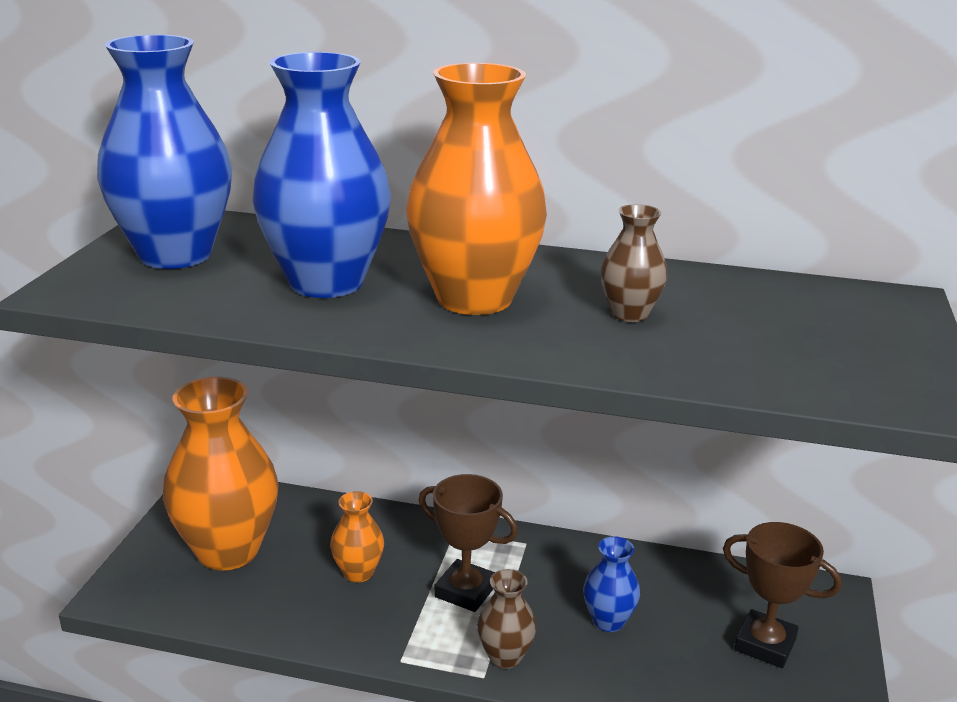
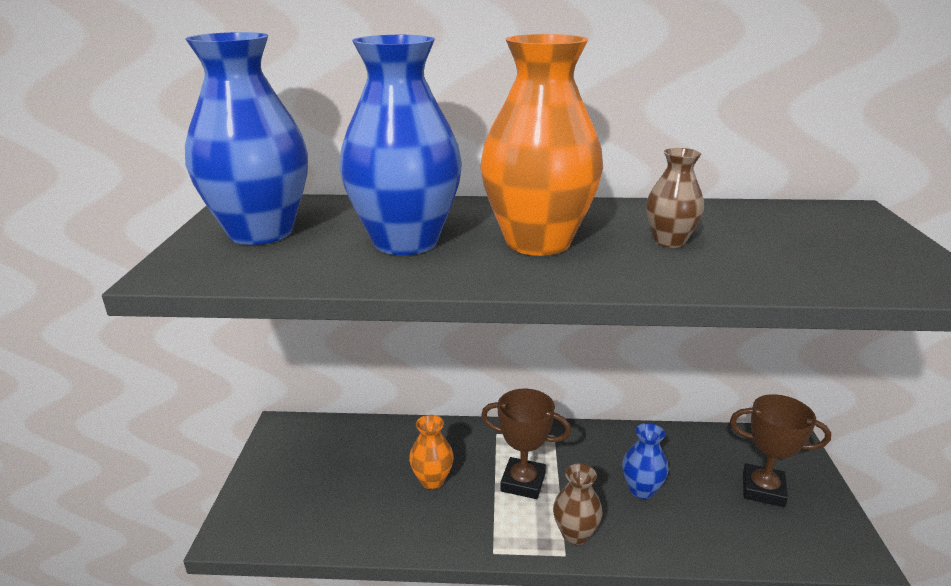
camera: 10 degrees left, 0 degrees up
orange vase [163,377,278,570] -> none

